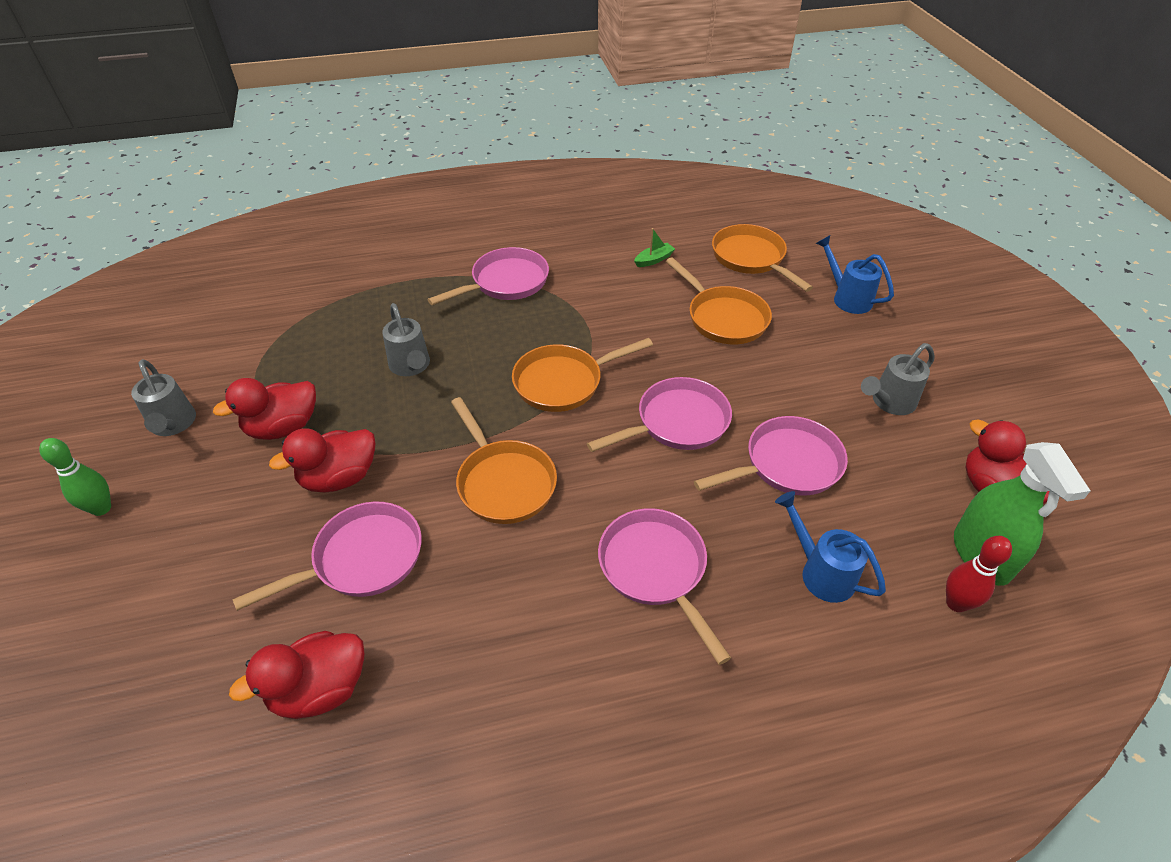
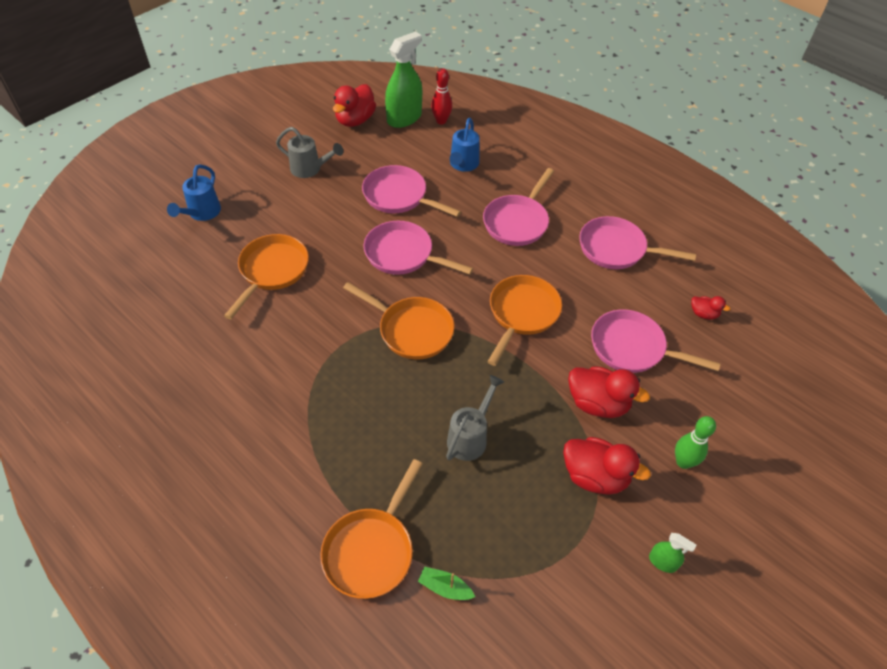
camera: 125 degrees left, 5 degrees up
green bowling pin [39,438,111,516] -> green bowling pin moved to [675,416,716,469]
grey watering can [131,359,196,436] -> green spray bottle [649,533,696,573]
red duck [229,631,364,719] -> red duck [691,296,730,320], size x0.52
pink pan [428,247,549,305] -> pink pan moved to [579,216,696,269]
green boat [634,228,675,267] -> green boat moved to [418,566,475,600]
orange pan [712,224,813,292] -> orange pan moved to [320,459,423,599]

